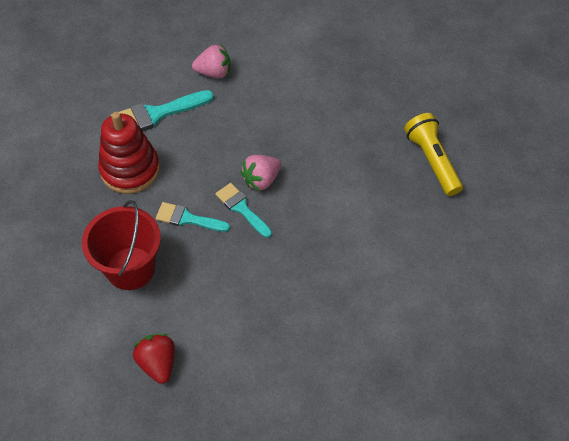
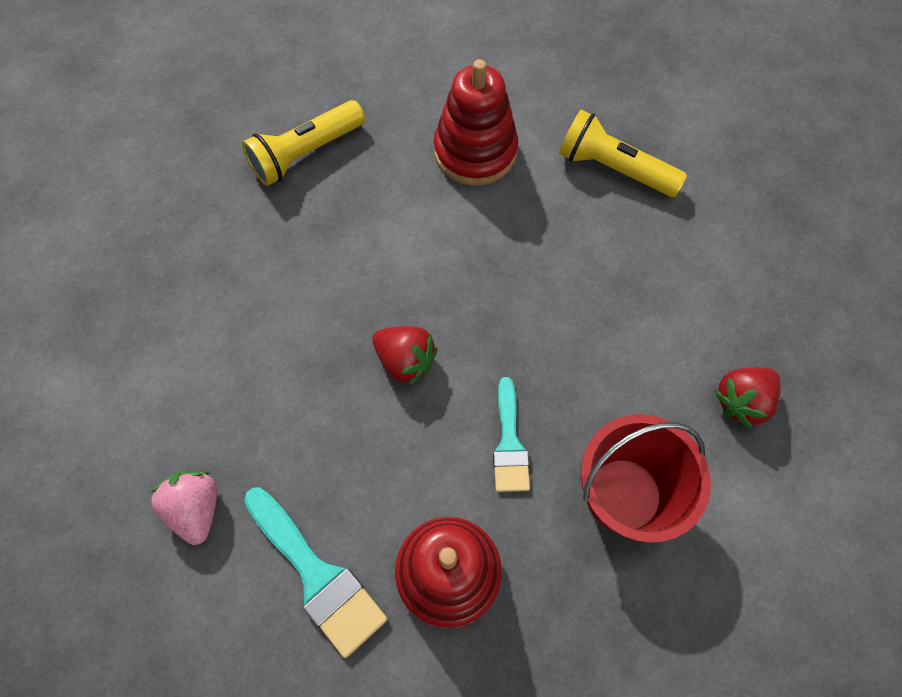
camera: 105 degrees left, 10 degrees up
turquoise brush [215,183,272,238] -> none
pink strawberry [240,155,281,191] -> red strawberry [372,326,438,386]
none -> red stacking toy [434,59,518,186]
none -> yellow flashlight [559,110,687,197]

